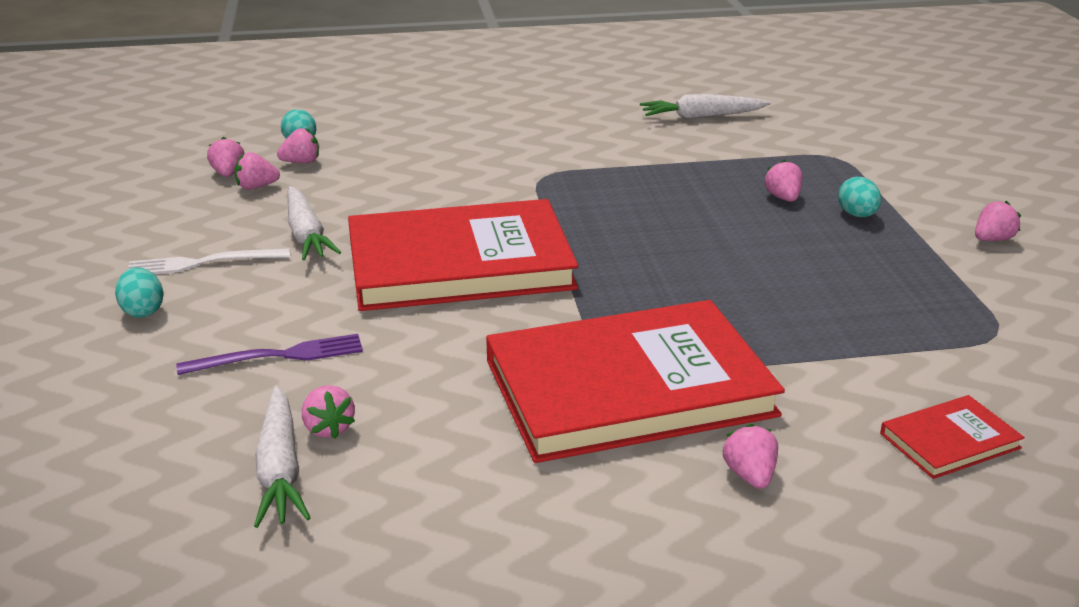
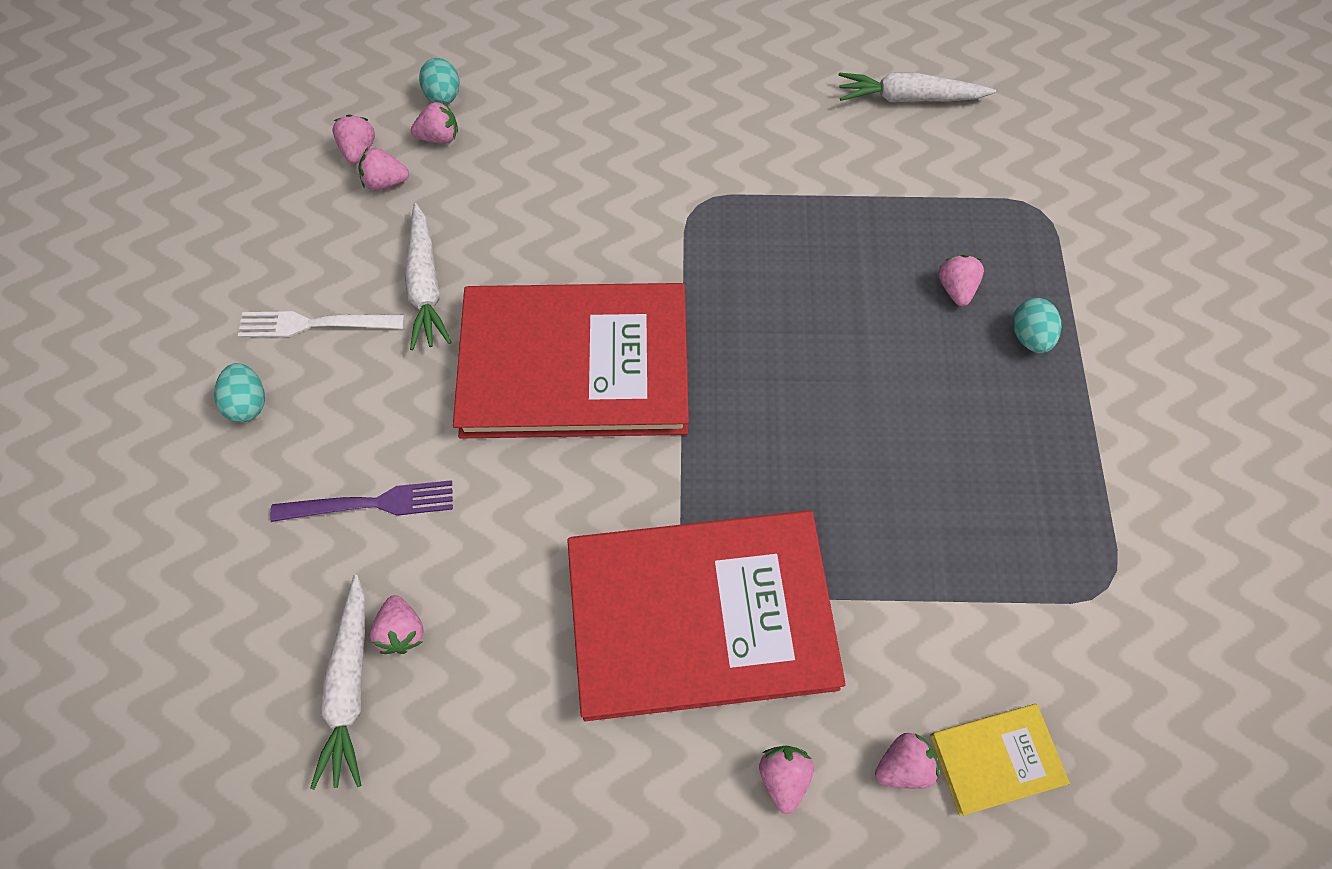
camera: 10 degrees right, 35 degrees up
red book [880,395,1025,479] -> yellow book [930,704,1070,816]
pink strawberry [975,201,1021,241] -> pink strawberry moved to [875,733,939,789]

